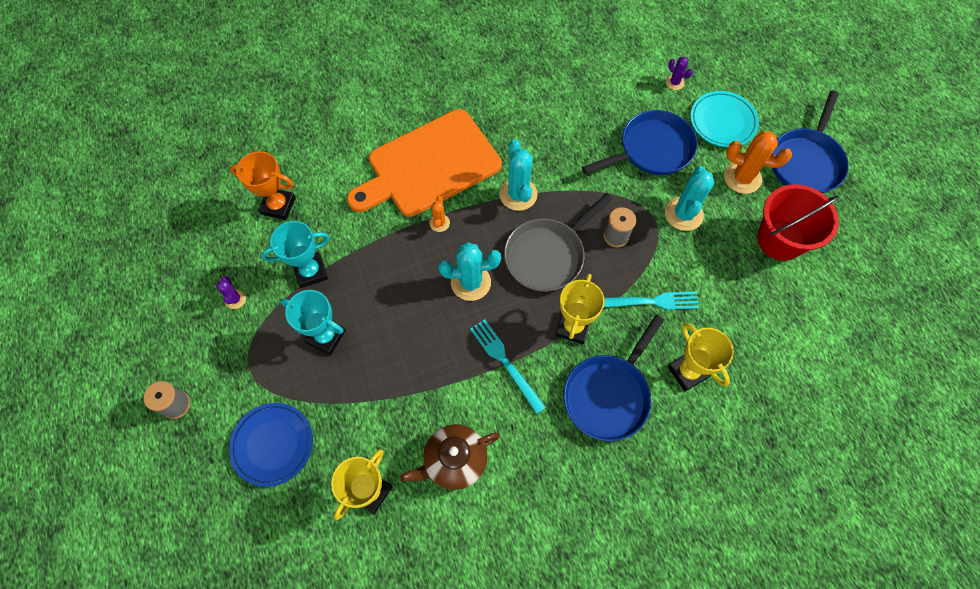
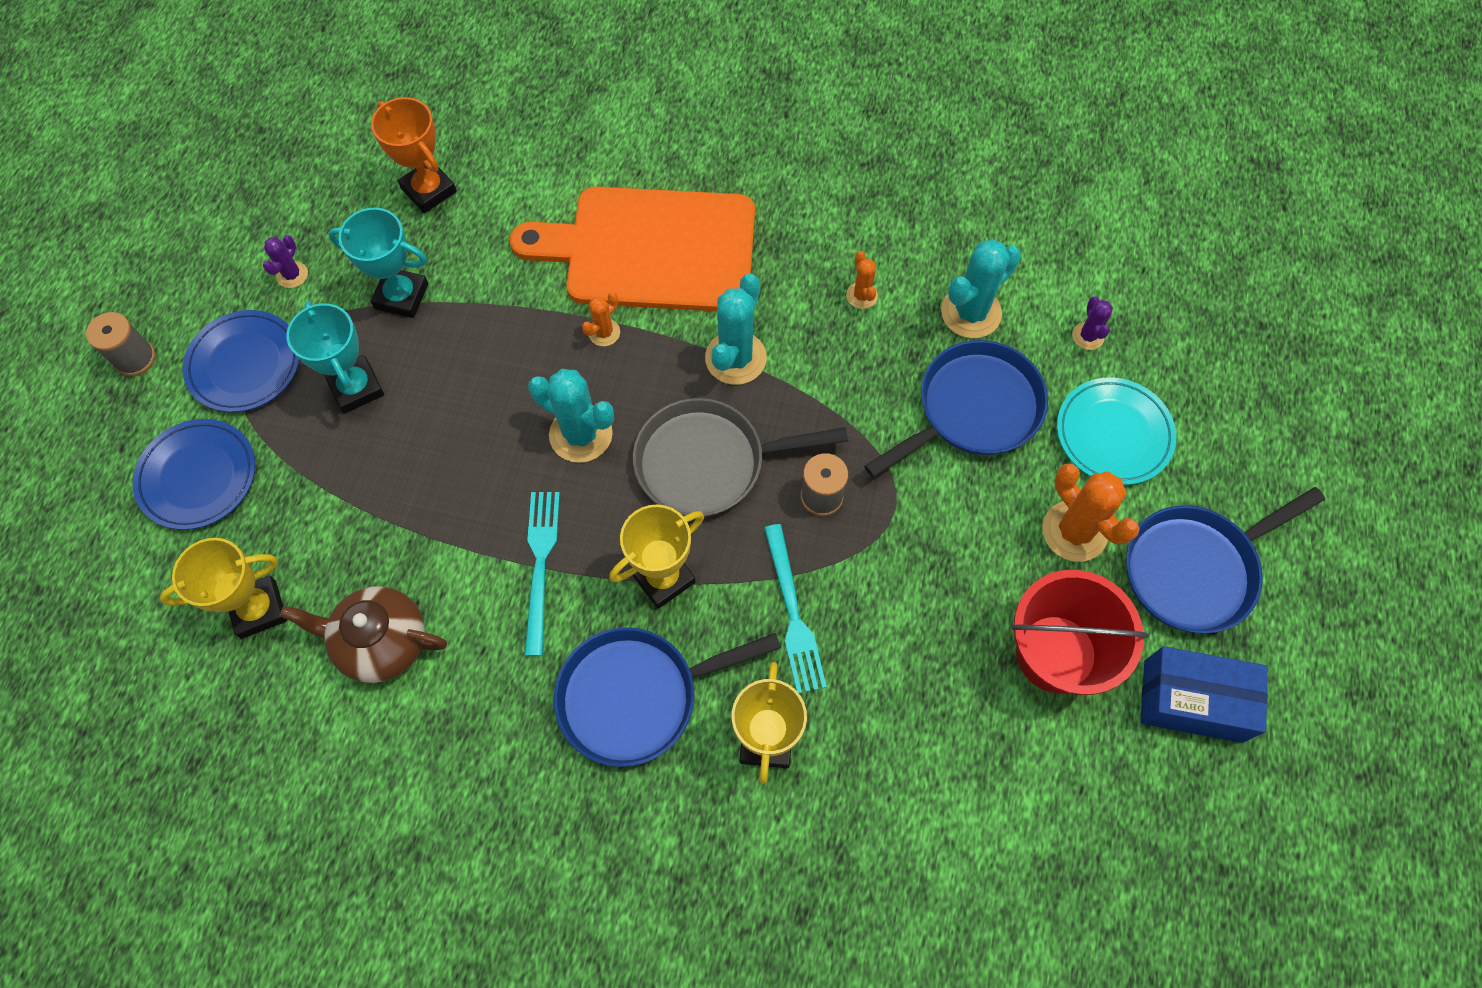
camera: 35 degrees right, 0 degrees up
blue pan [582,110,697,175] -> blue pan turned 45 degrees counterclockwise [864,340,1048,478]
turquoise fork [604,292,699,310] -> turquoise fork turned 45 degrees clockwise [764,524,827,693]
turquoise cactus [665,166,714,231] -> turquoise cactus moved to [941,239,1021,338]
none -> blue plate [183,310,300,412]
none -> orange cactus [846,251,878,309]
none -> blue box [1140,646,1268,743]

